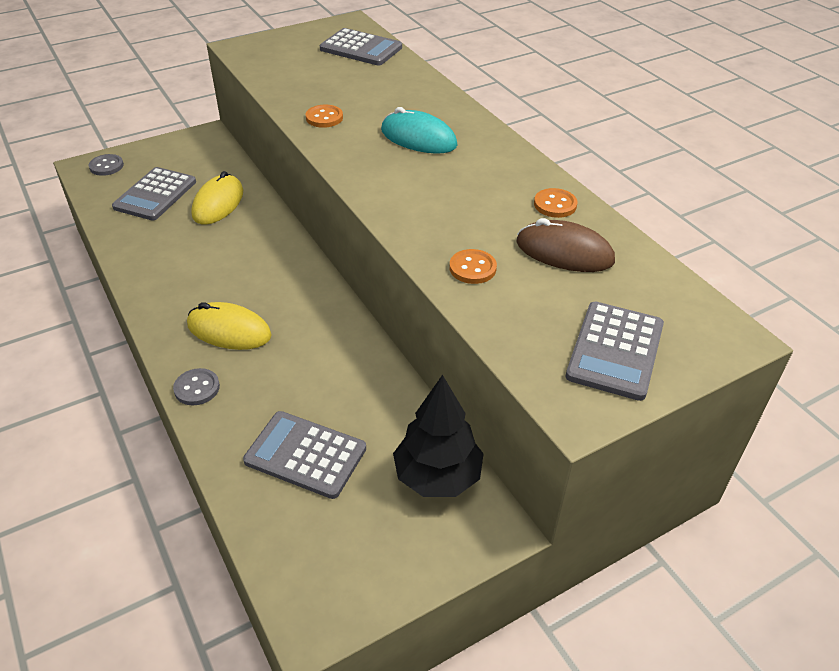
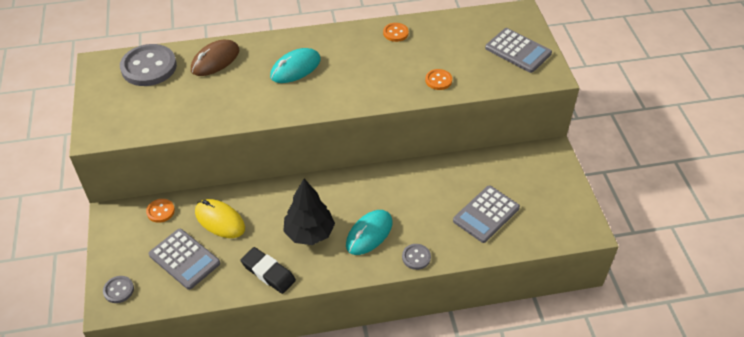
camera: 70 degrees left, 5 degrees up
yellow mouse [187,302,272,350] -> turquoise mouse [346,210,393,255]
orange button [306,104,343,128] -> orange button moved to [146,199,175,223]
grey calculator [320,28,402,66] -> grey button [120,44,177,86]
black tree [393,375,484,497] -> black tree moved to [283,179,335,245]
brown mouse [516,218,615,272] -> brown mouse moved to [191,40,239,76]
none -> black eraser [240,247,296,294]

